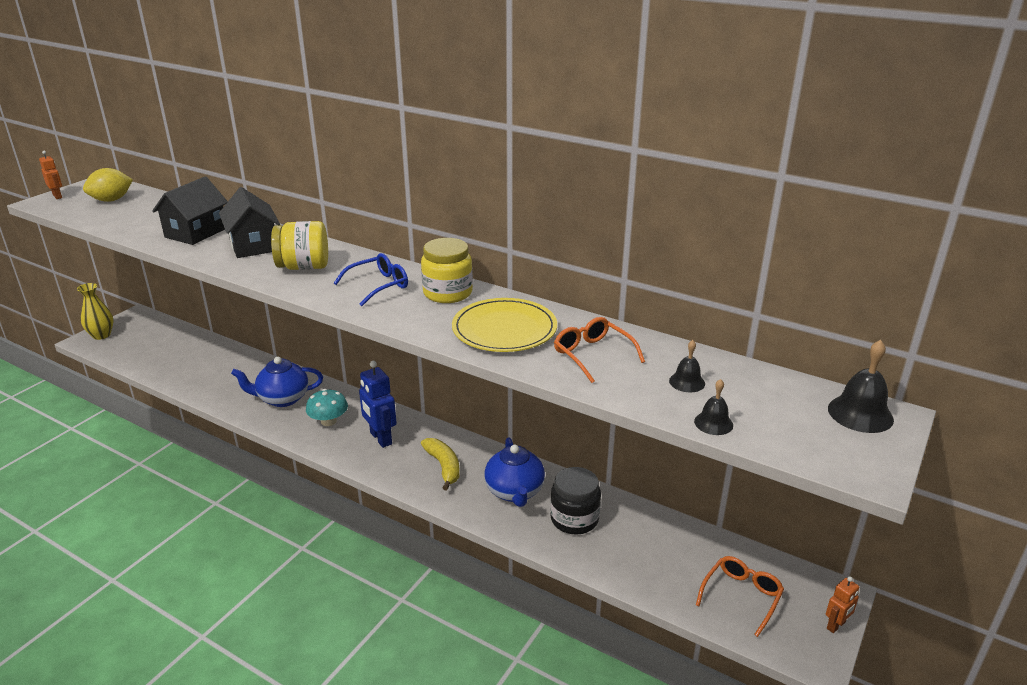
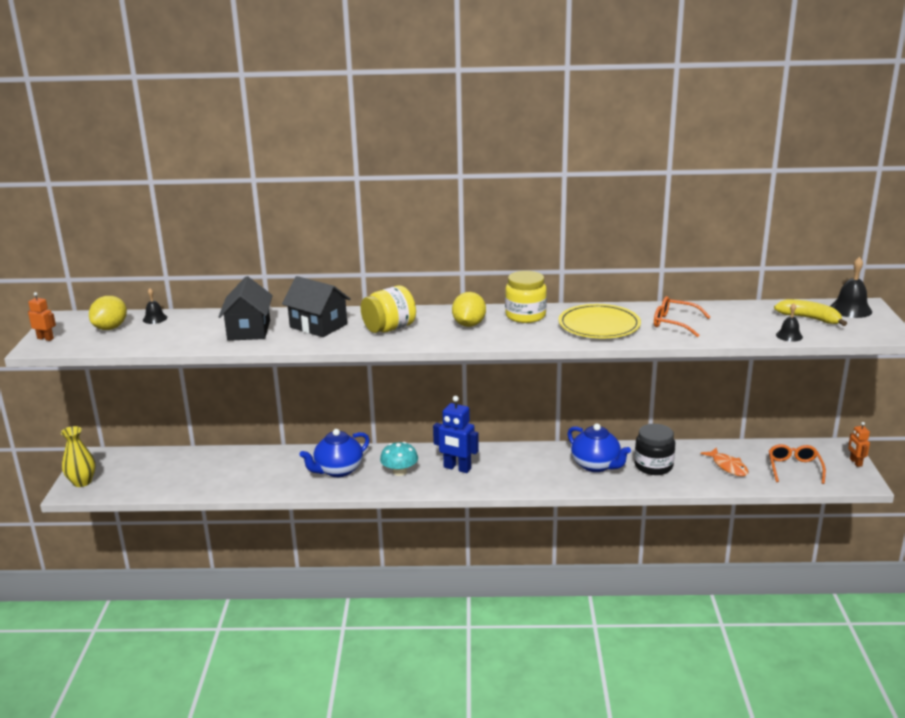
camera: 30 degrees left, 5 degrees down
blue glasses [334,253,408,306] -> yellow lemon [452,292,486,327]
yellow banana [421,438,460,491] -> yellow banana moved to [774,299,847,326]
black bell [669,340,705,392] -> black bell moved to [143,288,167,324]
orange robot [826,576,859,633] -> orange robot turned 150 degrees clockwise [848,422,870,467]
none -> orange fish [701,447,748,476]

